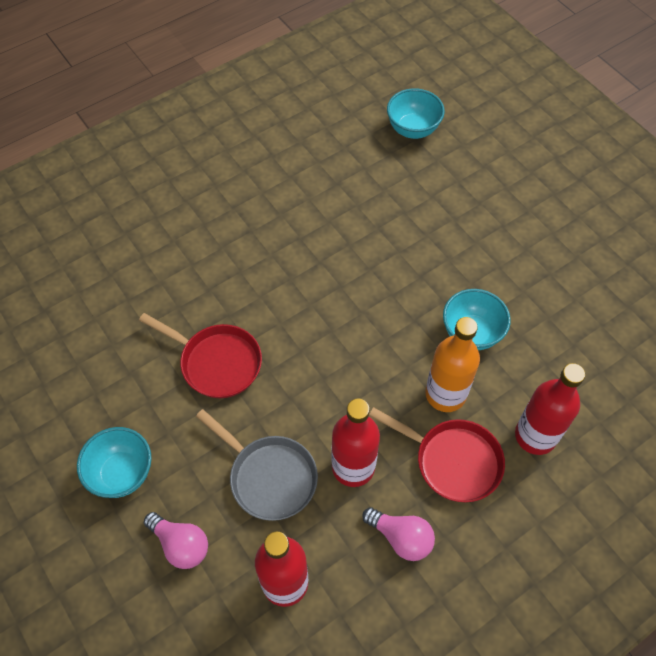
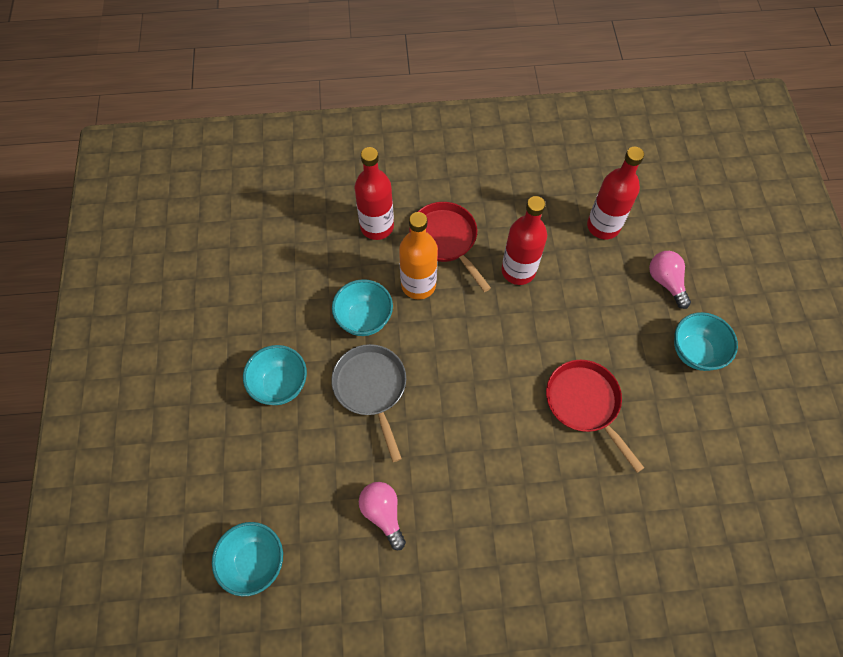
camera: 150 degrees left, 5 degrees up
grey pan [196,409,318,521] -> grey pan moved to [331,344,406,462]
pink light bulb [362,507,435,561] -> pink light bulb moved to [359,482,406,550]
none -> turquoise bowl [243,345,307,405]

